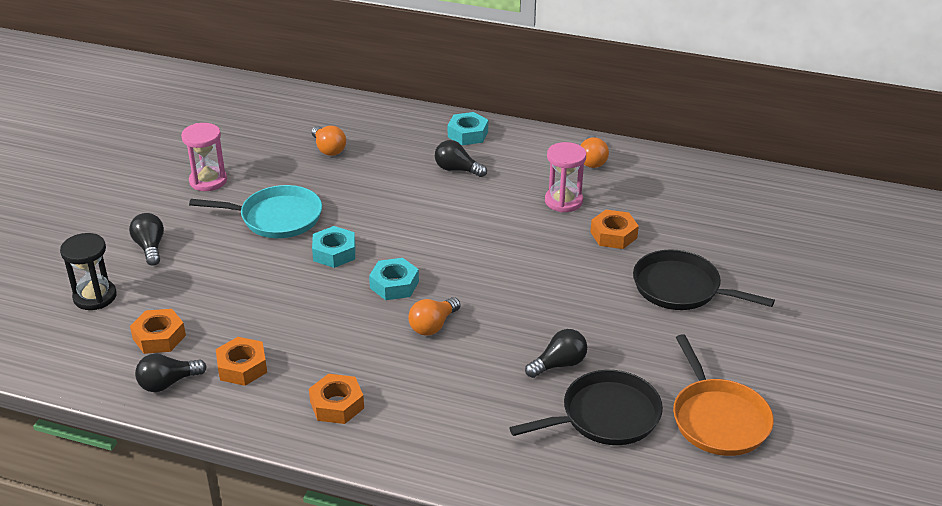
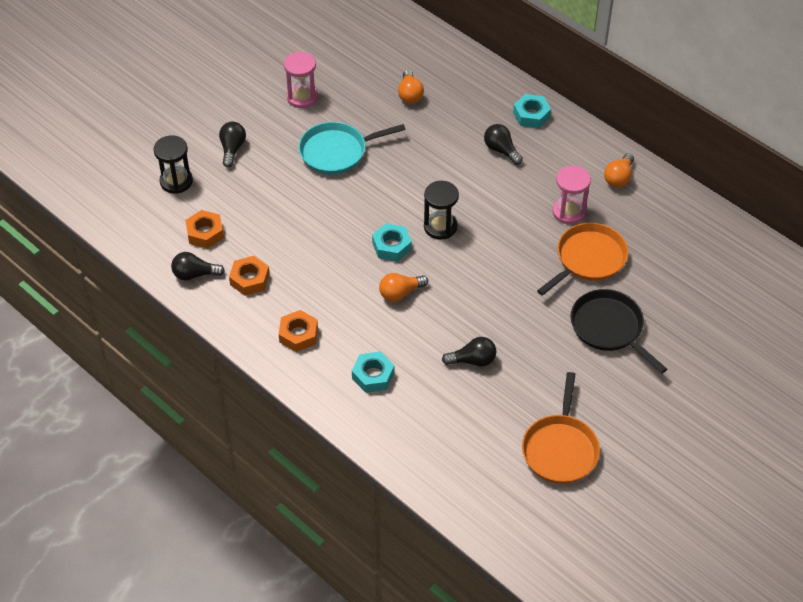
camera: 25 degrees right, 15 degrees up
turquoise pan [189,185,322,238] -> turquoise pan turned 135 degrees clockwise [299,122,405,174]
turquoise nut [312,226,355,268] -> turquoise nut moved to [352,351,394,393]
black pan [509,370,663,445] -> none
orange nut [591,210,639,249] -> orange pan [537,223,628,296]
none -> black hourglass [424,181,459,240]

